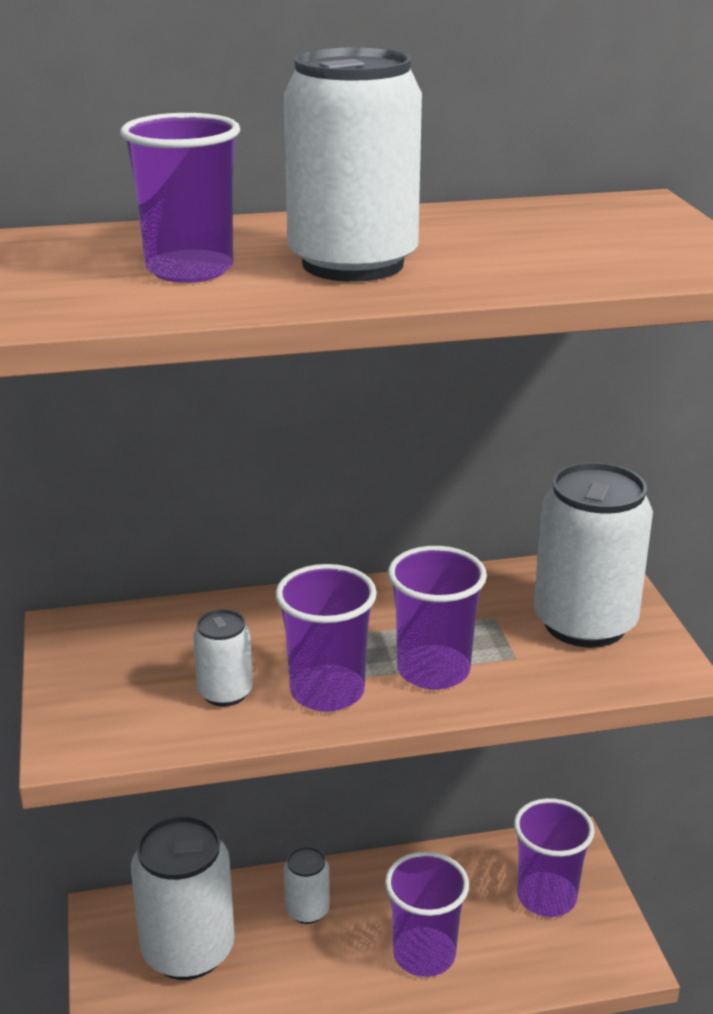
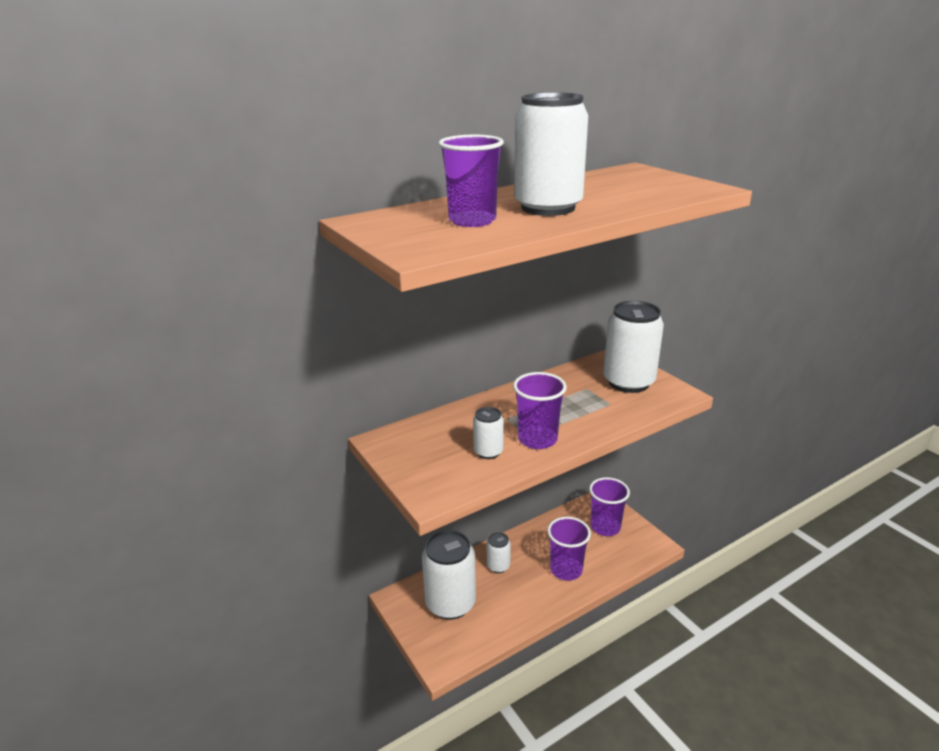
camera: 20 degrees left, 0 degrees up
purple cup [388,546,487,690] -> none

